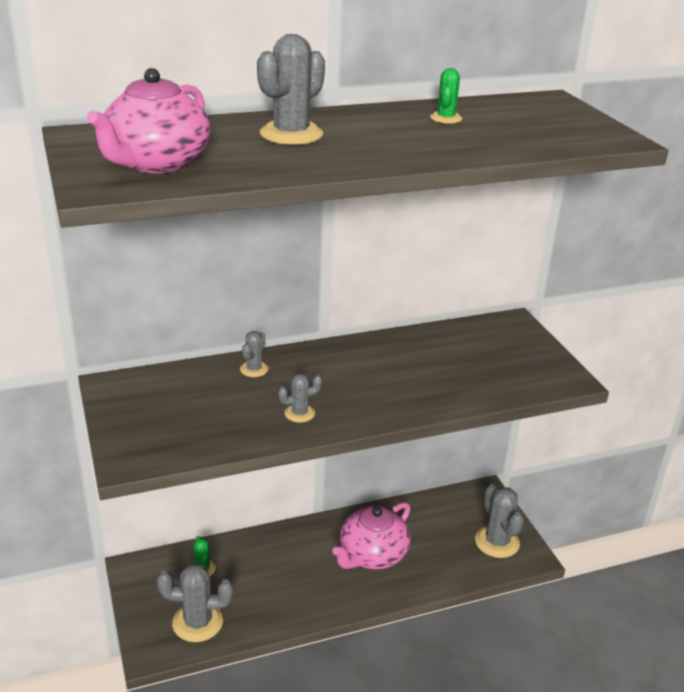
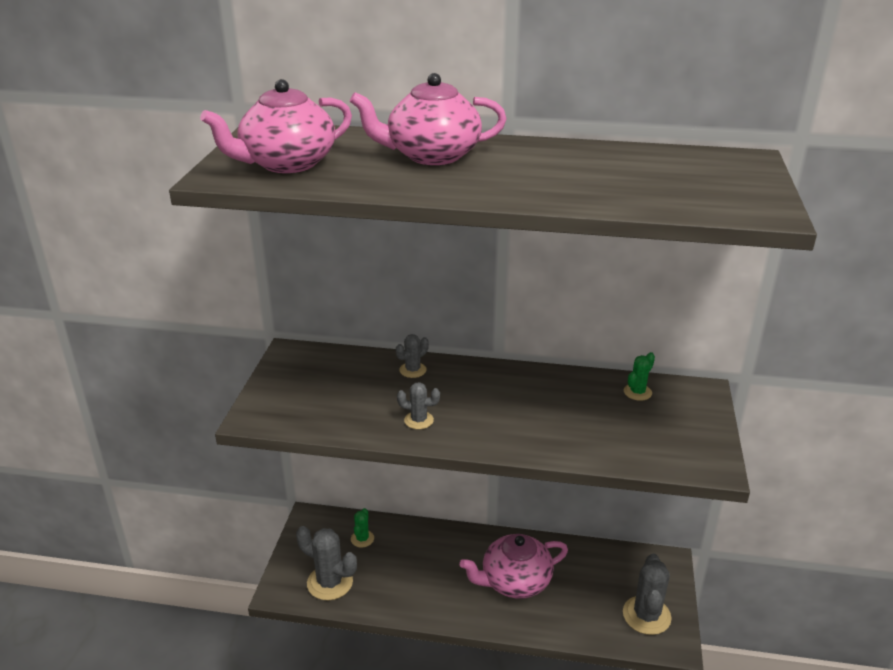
camera: 30 degrees right, 0 degrees up
grey cactus [257,34,325,145] -> pink teapot [350,73,506,165]
green cactus [430,68,462,124] -> green cactus moved to [624,352,655,401]

